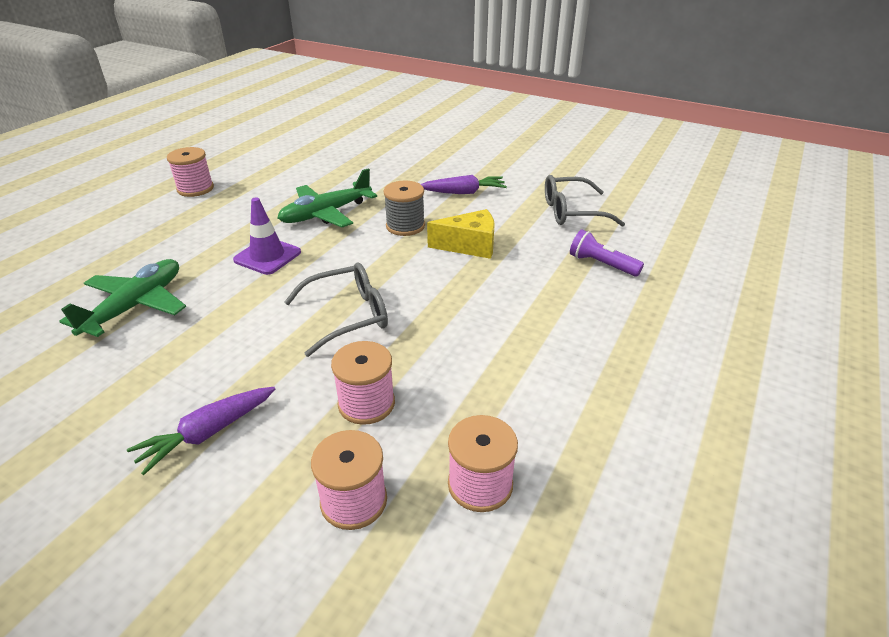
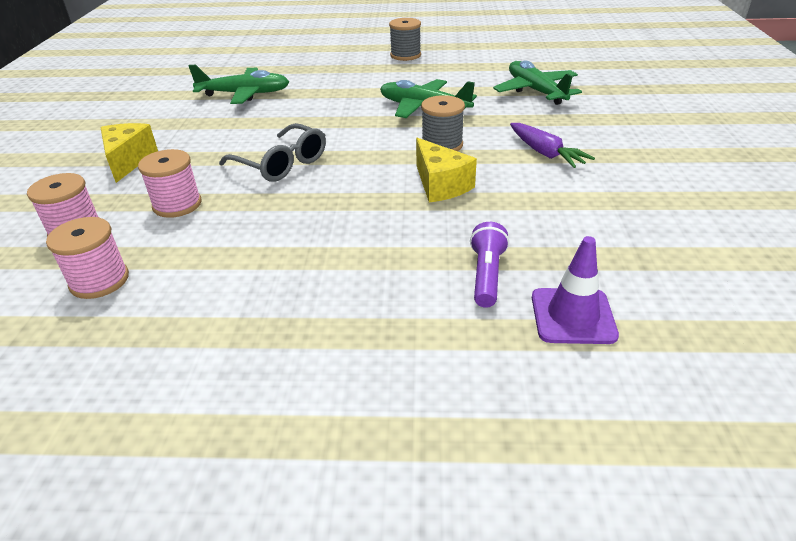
camera: 65 degrees right, 0 degrees up
purple carrot [127,387,275,475] -> yellow cheese [100,123,158,183]
pink spool [167,147,214,197] -> grey spool [389,18,421,61]
purple traffic cone [233,197,301,275] -> purple traffic cone moved to [532,236,619,344]
grey glasses [545,175,625,227] -> none
none -> green plane [493,61,582,105]

